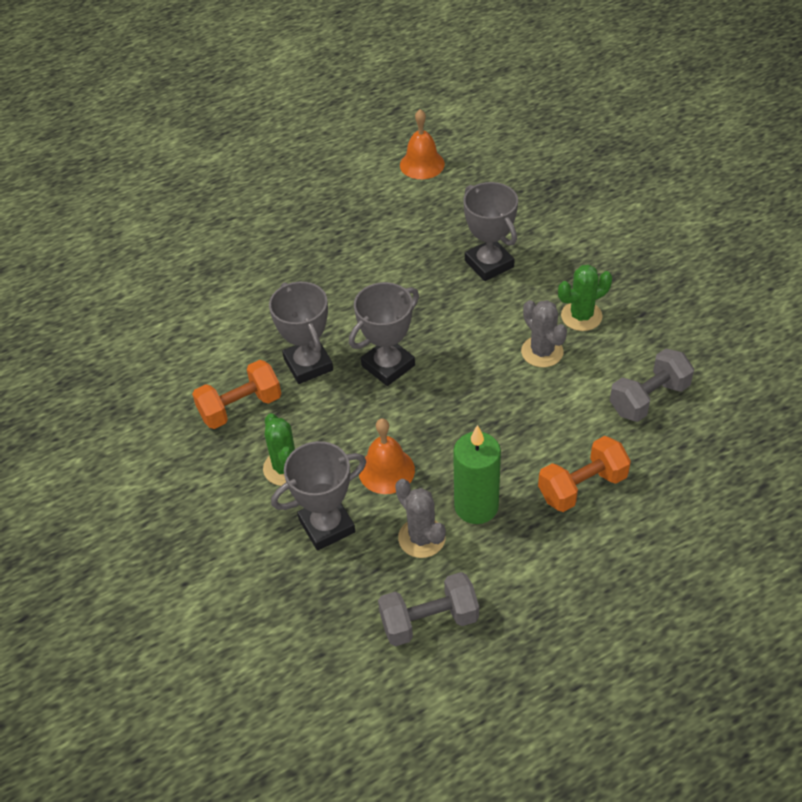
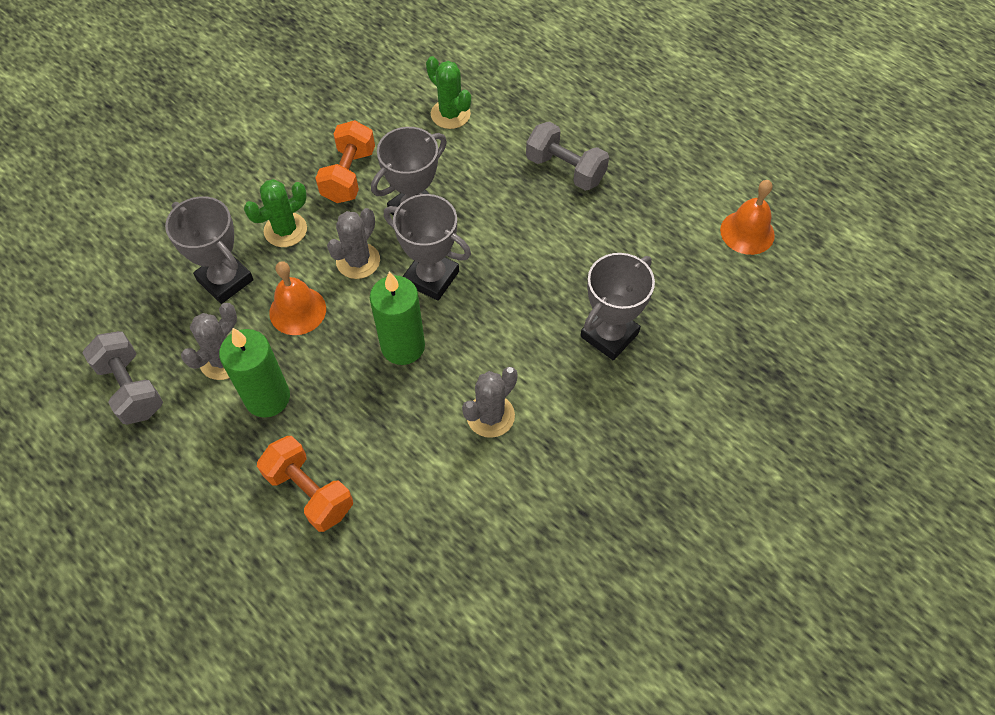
camera: 70 degrees right, 10 degrees up
orange dumbbell [192,360,281,429] -> orange dumbbell turned 60 degrees clockwise [315,120,375,203]
green cactus [558,265,612,331] -> green cactus moved to [426,56,471,129]
grey dumbbell [610,348,694,422] -> grey dumbbell moved to [526,122,609,191]
none -> grey cactus [327,208,380,279]
none -> green candle [370,271,425,365]

